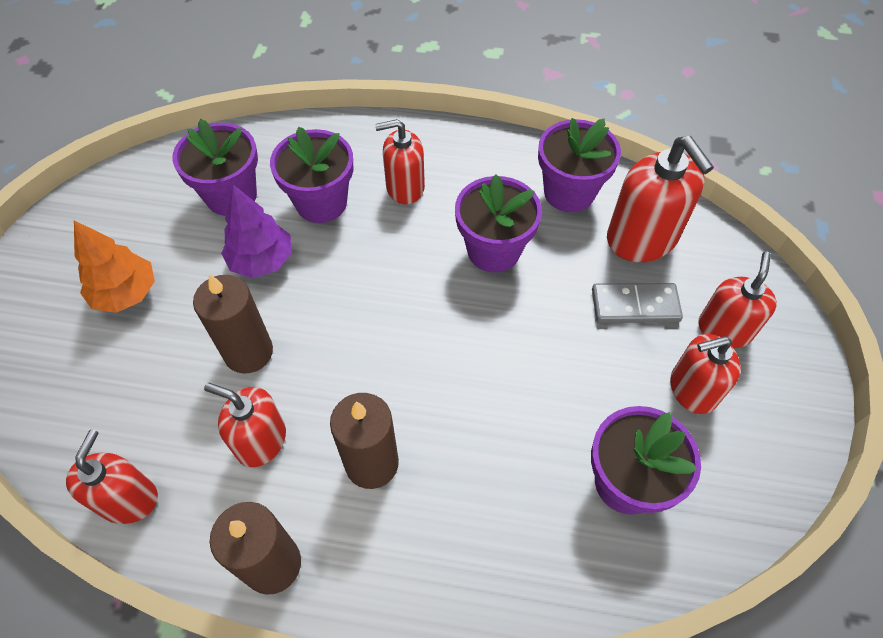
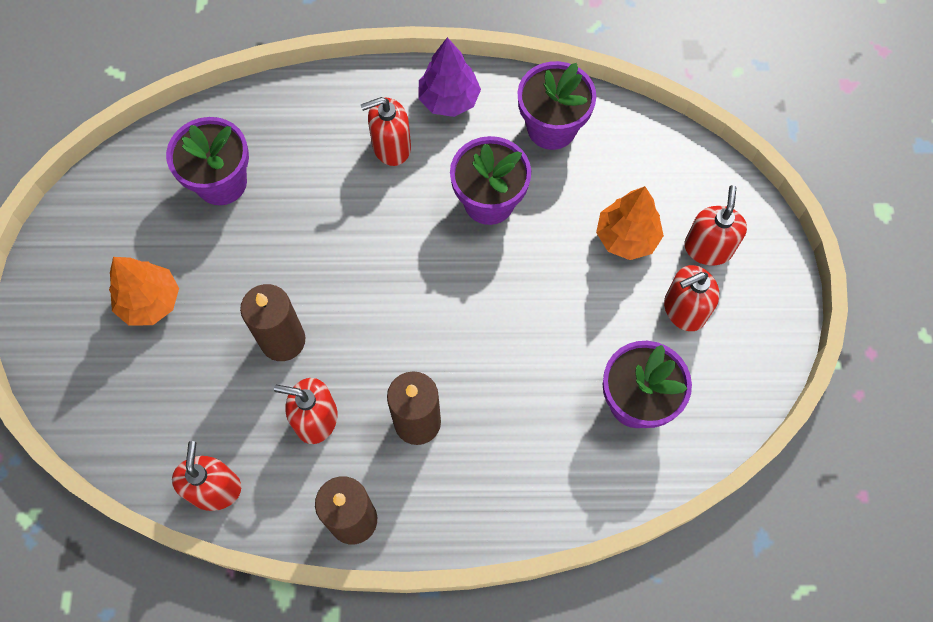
camera: 10 degrees left, 10 degrees up
purple tree [221,185,292,278] -> purple tree moved to [418,37,481,117]
purple flower pot [270,127,353,223] -> none
grey domino [592,283,683,323] -> orange tree [596,186,664,260]
red soap dispenser [607,136,714,262] -> none

